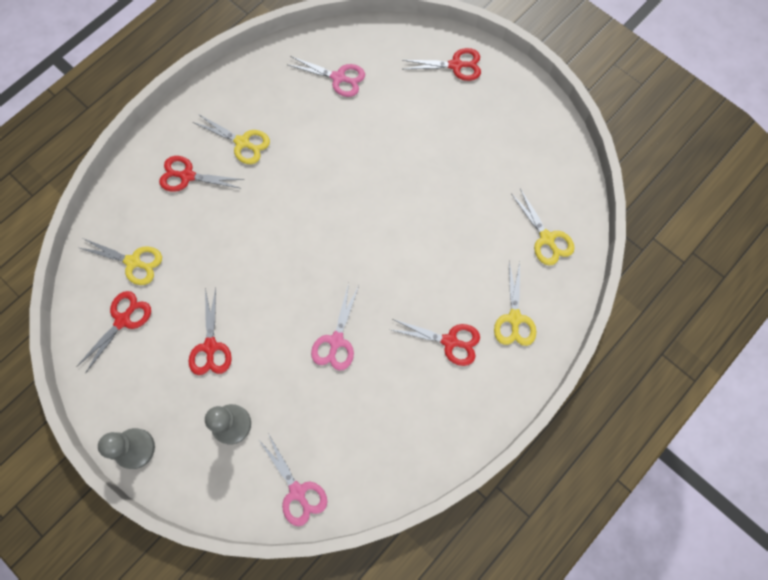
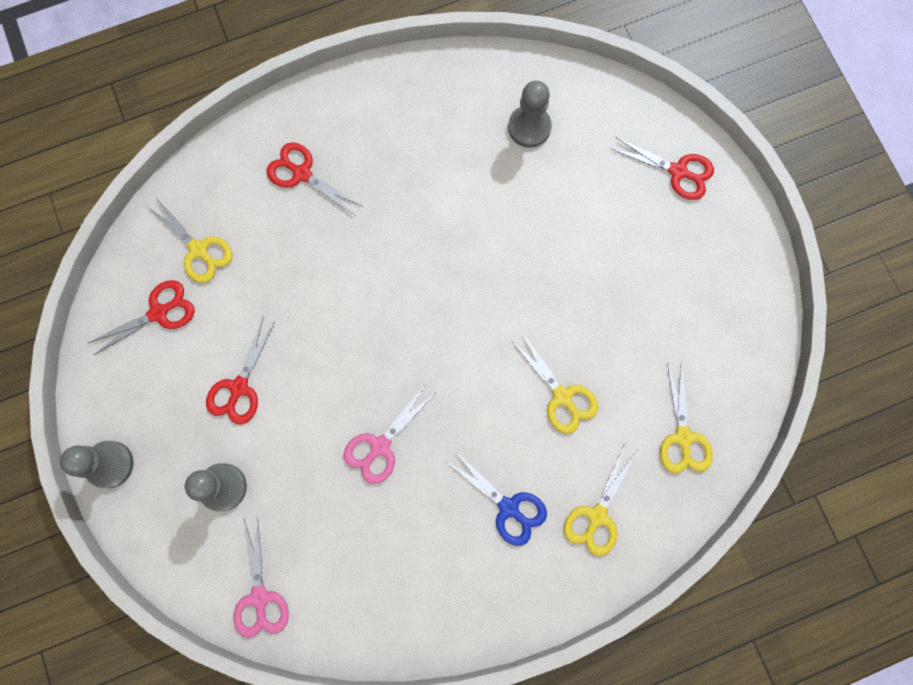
camera: 25 degrees right, 5 degrees up
yellow scissors [193,114,270,164] -> yellow scissors moved to [512,334,598,434]
pink scissors [288,56,365,97] -> grey pawn [508,81,552,148]
red scissors [392,319,480,366] -> blue scissors [447,452,547,546]

